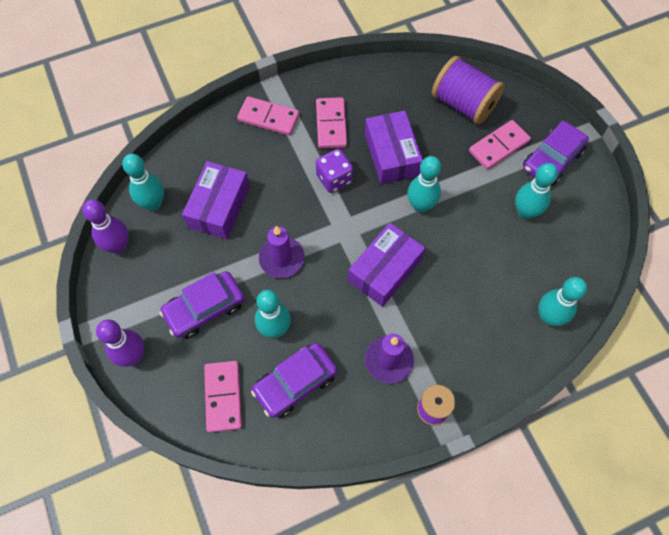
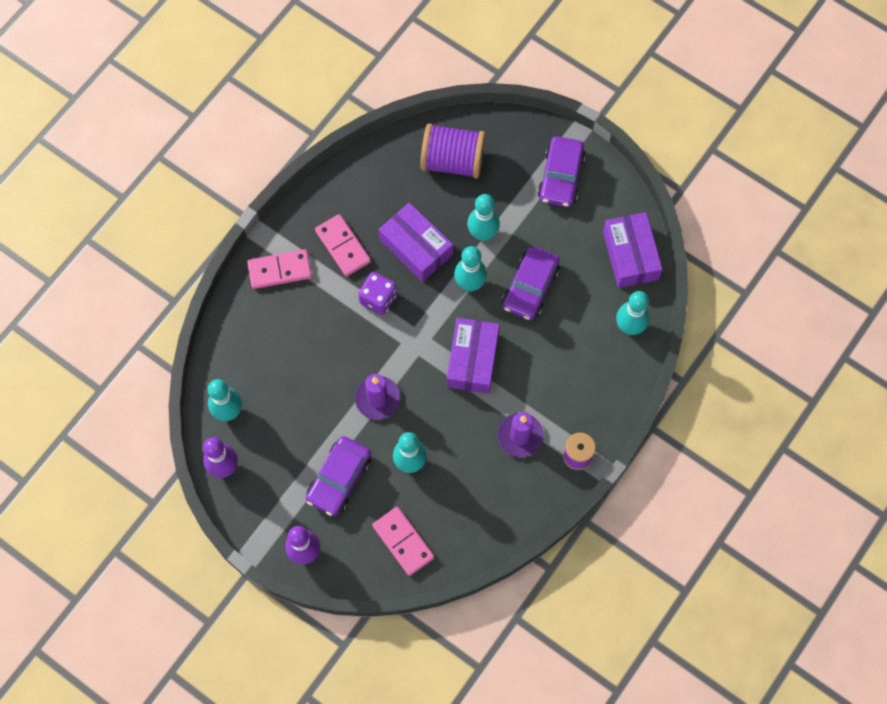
camera: 30 degrees left, 5 degrees up
purple box [182,161,250,239] -> purple box moved to [603,212,663,288]
purple car [251,343,338,418] -> purple car moved to [502,246,560,320]
pink domino [469,120,531,170] -> none
turquoise bowling pin [515,163,558,220] -> turquoise bowling pin moved to [467,194,500,241]

